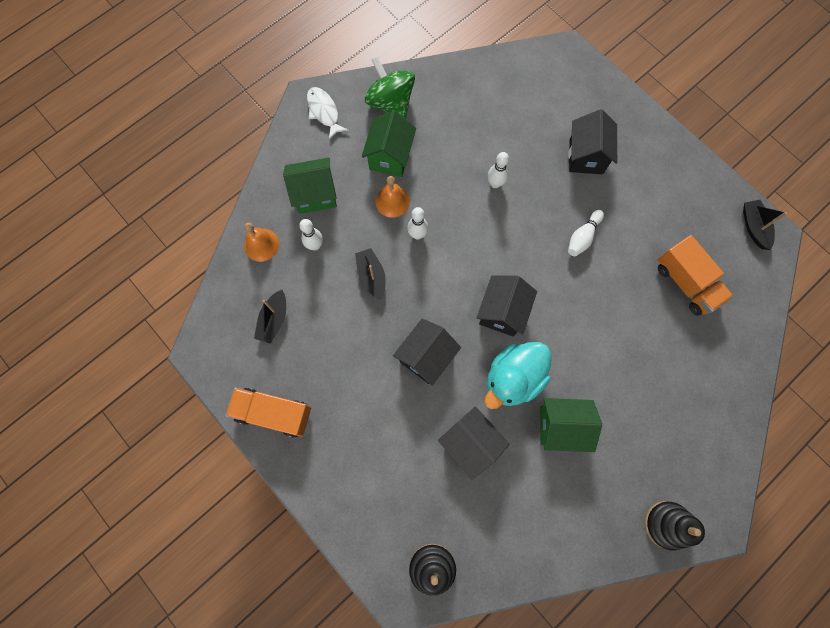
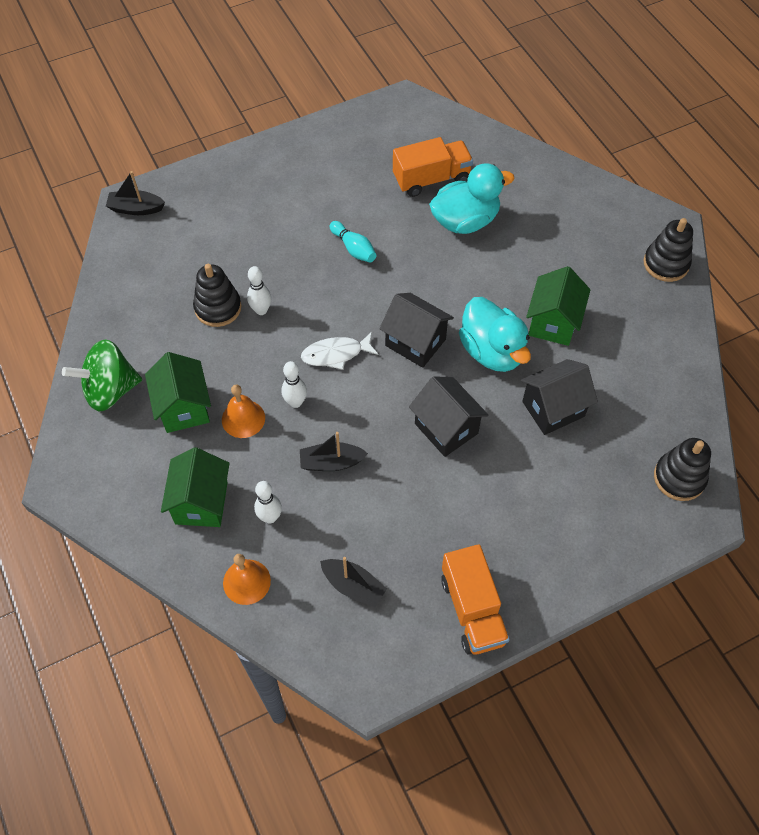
camera: 75 degrees left, 15 degrees down
orange truck [225,387,311,437] -> orange truck turned 45 degrees counterclockwise [441,544,510,655]
white fish [307,87,349,140] -> white fish moved to [301,332,378,370]
green house [362,110,416,177] -> green house turned 45 degrees clockwise [145,352,211,433]
black house [568,109,617,174] -> none
white bowling pin [568,210,604,256] -> turquoise bowling pin [330,221,377,262]
black boat [743,200,787,250] -> black boat moved to [106,171,165,215]
none -> black stacking toy [193,264,241,327]
none -> turquoise duck [429,163,515,234]

